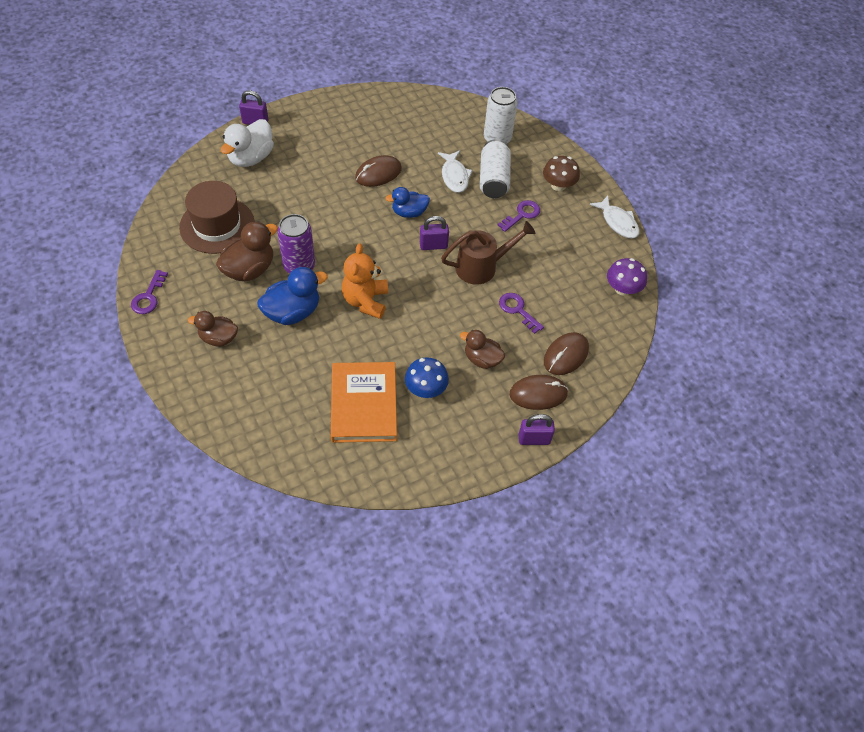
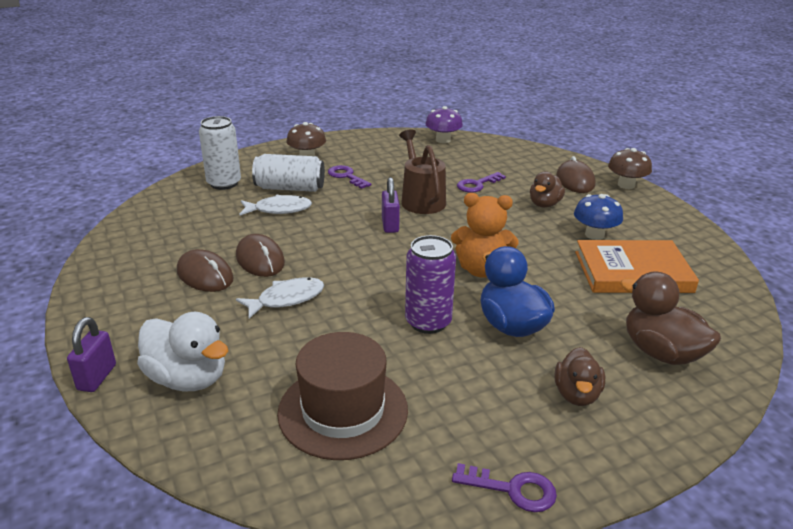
camera: 85 degrees left, 25 degrees down
brown duck [216,221,278,281] -> brown duck moved to [620,271,721,365]
blue duck [385,187,430,218] -> none
purple padlock [519,414,555,445] -> brown mushroom [608,148,652,189]
brown mouse [544,332,589,375] -> brown mouse moved to [177,249,234,292]
white fish [590,196,640,239] -> white fish moved to [236,277,324,319]

